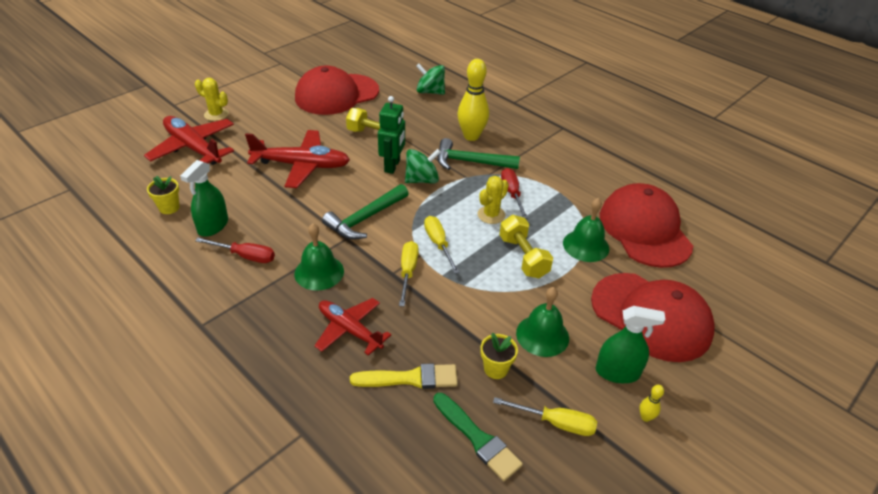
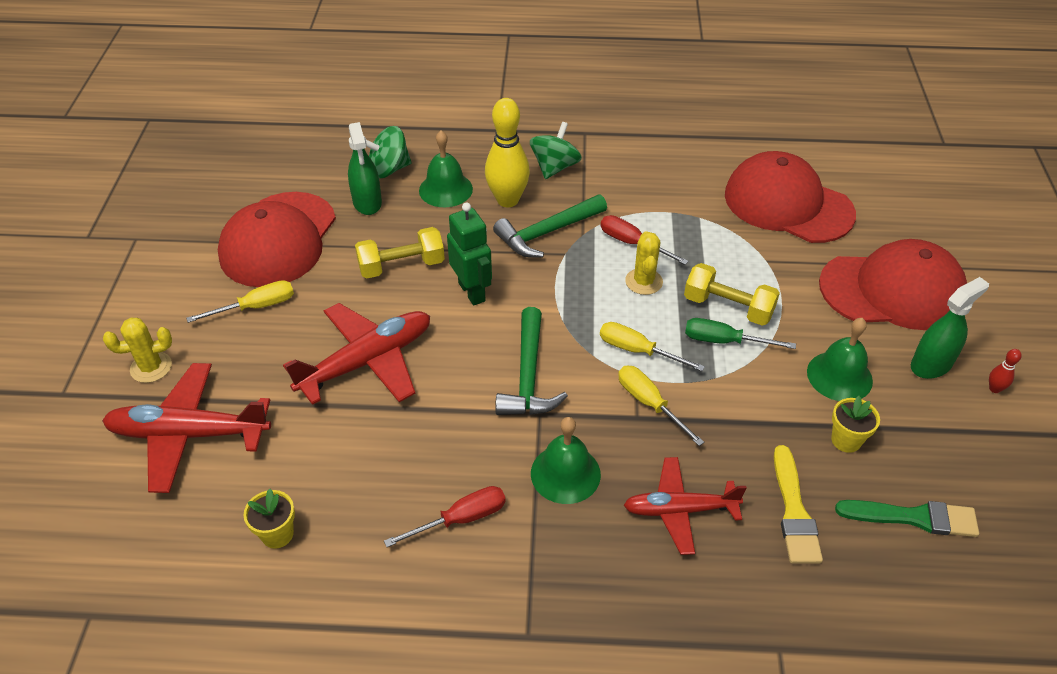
camera: 40 degrees left, 5 degrees up
green spray bottle [180,160,228,237] -> green spray bottle moved to [348,122,382,215]
yellow brush [350,363,458,389] -> yellow brush turned 135 degrees clockwise [774,445,823,564]
green spinning top [405,149,441,183] -> green spinning top moved to [530,122,582,179]
yellow screwdriver [493,397,597,436] -> yellow screwdriver moved to [186,280,294,323]
green bell [563,198,609,262] -> green bell moved to [419,131,473,207]
yellow bowling pin [639,385,664,422] -> red bowling pin [989,349,1022,393]
none -> green screwdriver [685,318,796,349]

